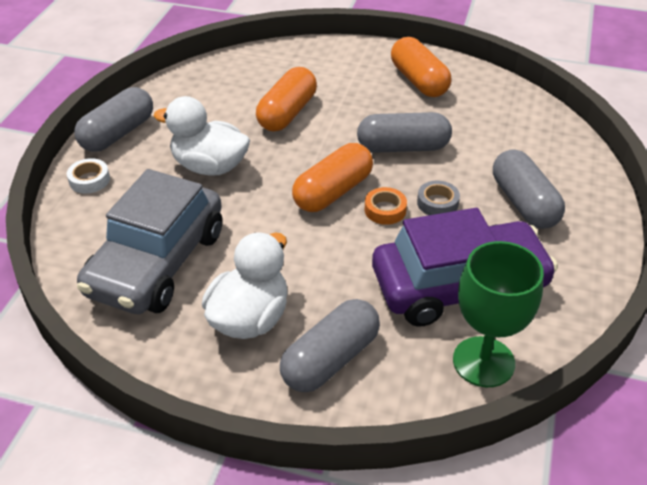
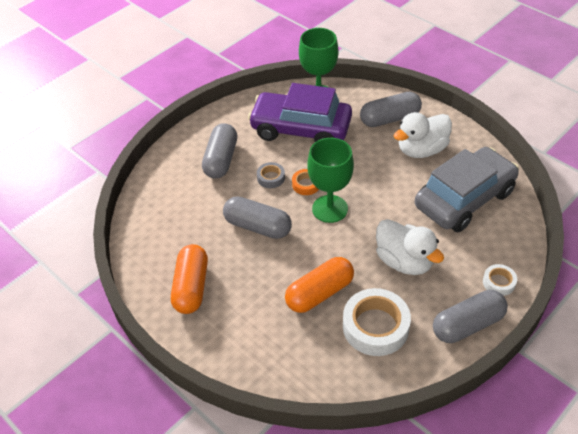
camera: 150 degrees left, 5 degrees up
orange capsule [292,143,373,212] -> green goblet [307,138,354,223]
none -> white tape [343,288,411,356]

